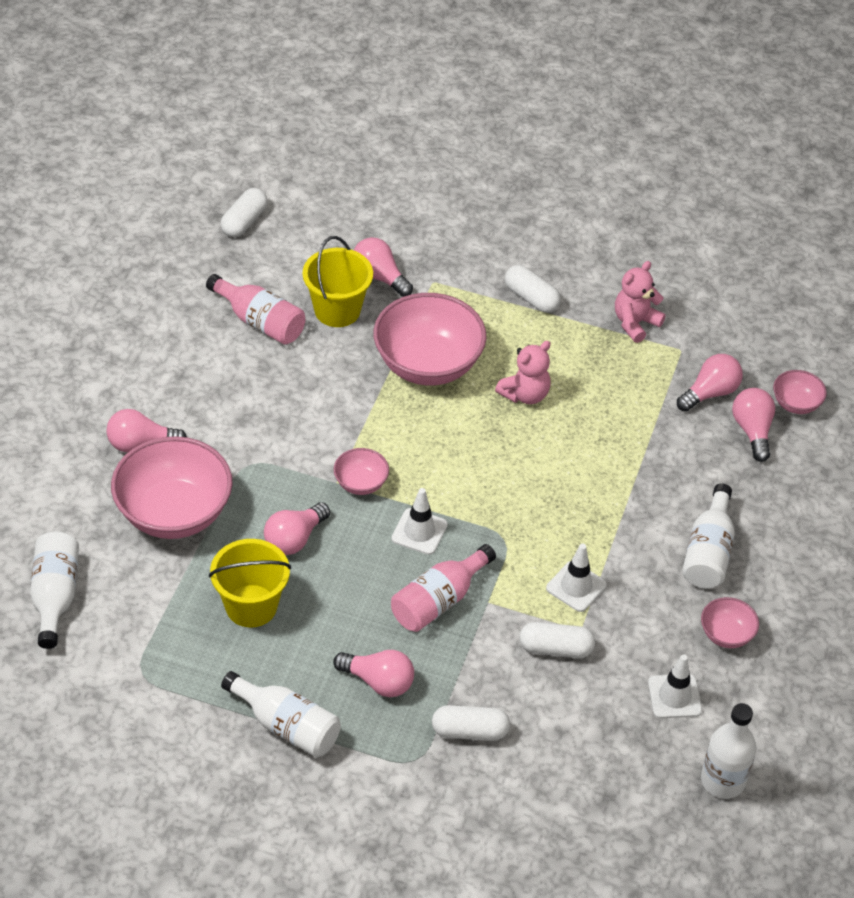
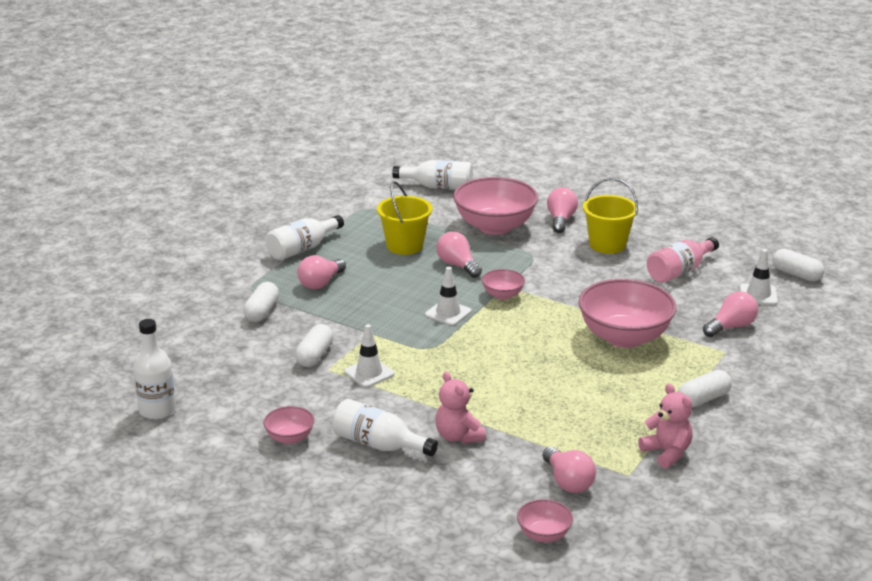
camera: 105 degrees right, 20 degrees down
yellow bucket [303,236,373,327] -> yellow bucket moved to [583,178,638,254]
pink bottle [391,544,496,632] -> none
pink teddy bear [495,341,551,404] -> pink teddy bear moved to [435,372,486,444]
white traffic cone [648,654,702,718] -> white traffic cone moved to [740,249,778,305]
pink light bulb [732,388,775,462] -> none

